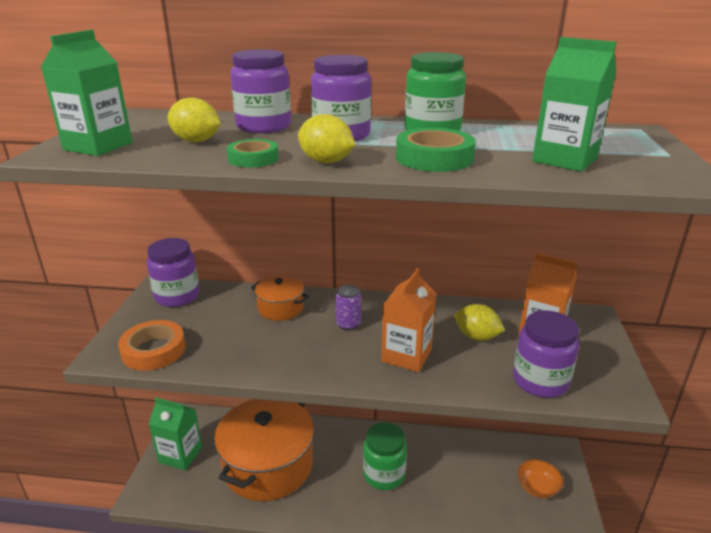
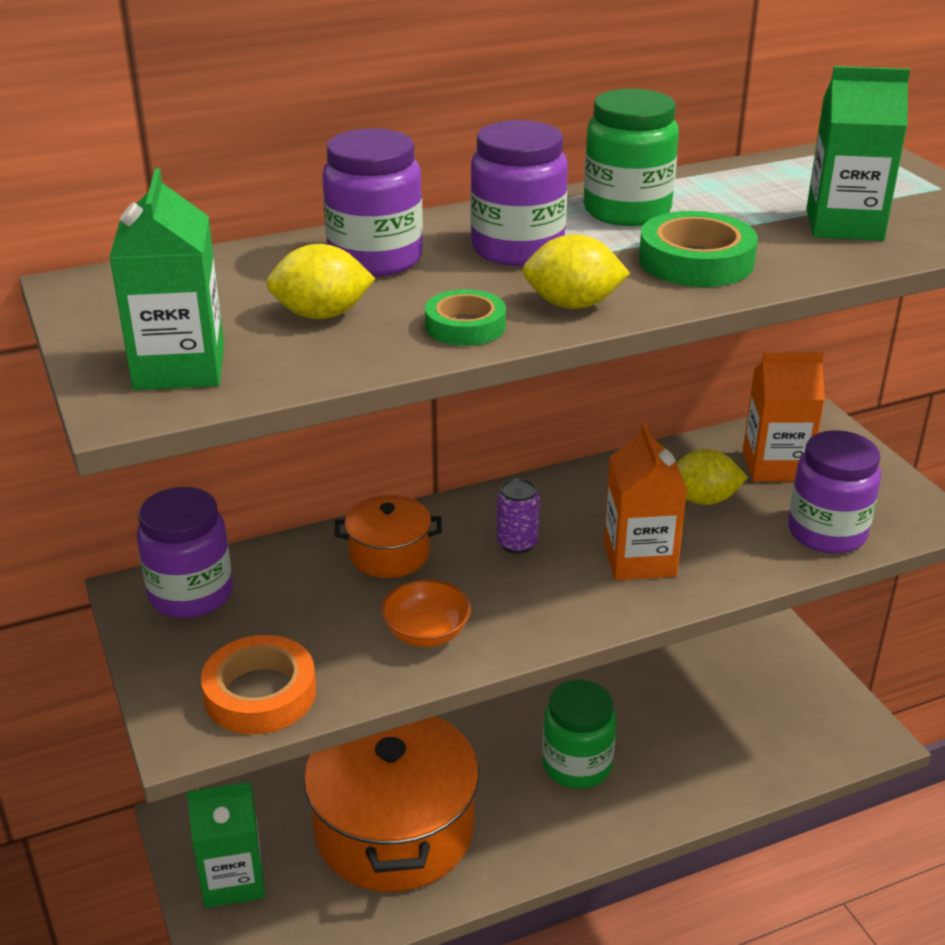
camera: 30 degrees left, 5 degrees up
orange bowl [517,459,564,498] -> orange bowl moved to [381,579,471,647]

